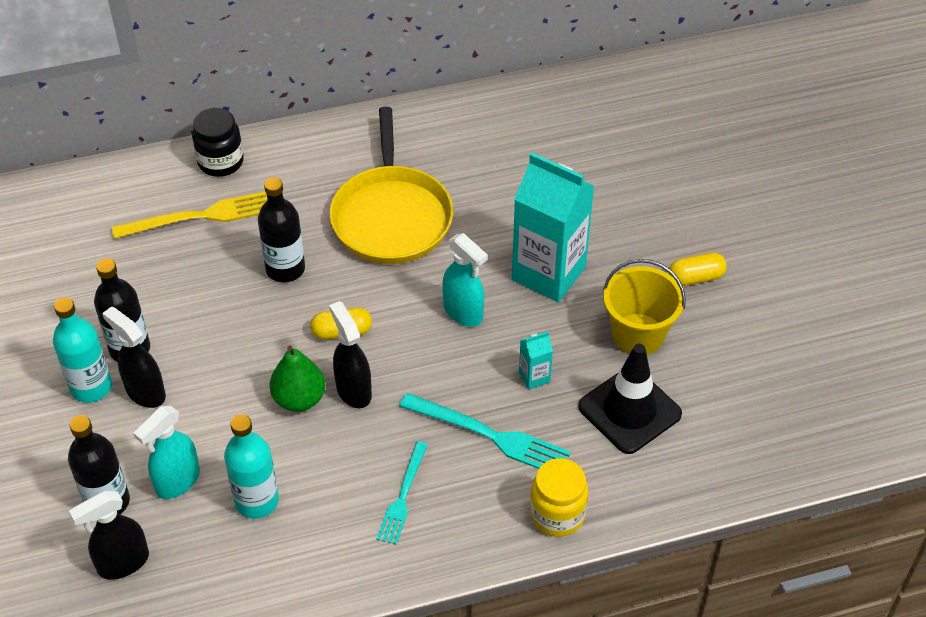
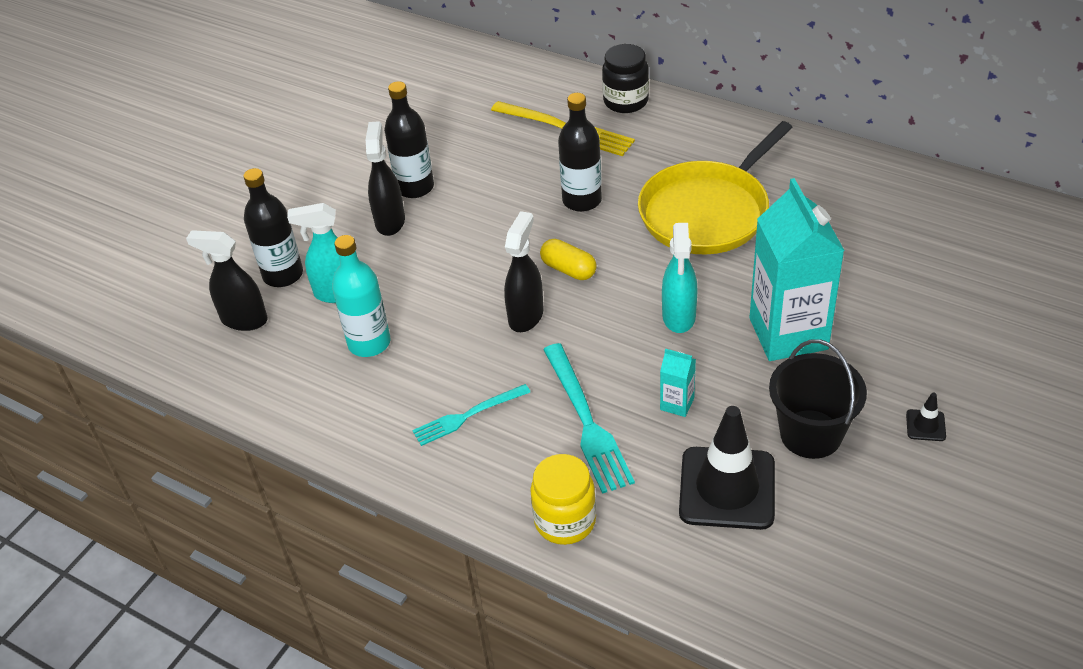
camera: 50 degrees right, 5 degrees down
turquoise bottle [53,298,112,403] -> none
green pear [269,346,326,412] -> none
yellow bucket [603,259,686,355] -> black bucket [769,339,867,459]
yellow capsule [668,253,727,286] -> black traffic cone [906,392,946,441]

